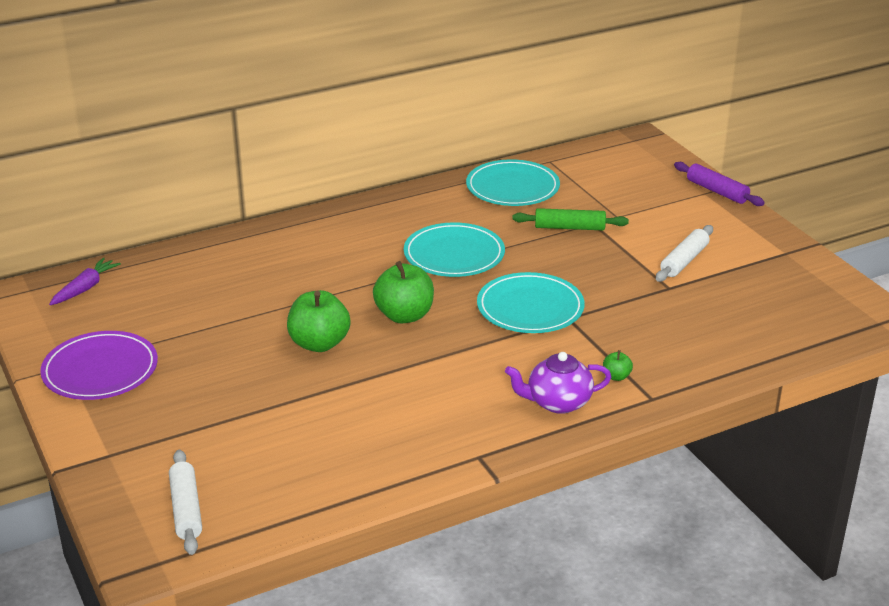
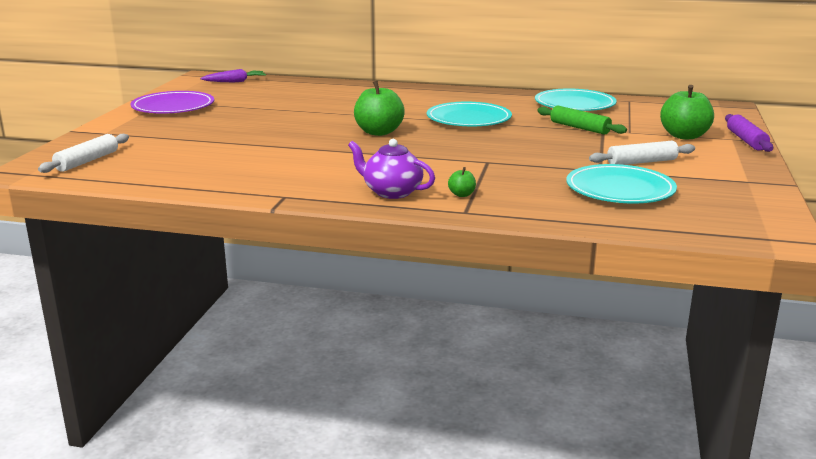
camera: 40 degrees right, 10 degrees down
green apple [287,290,351,352] -> green apple moved to [660,85,714,140]
turquoise plate [477,272,585,333] -> turquoise plate moved to [566,164,677,203]

